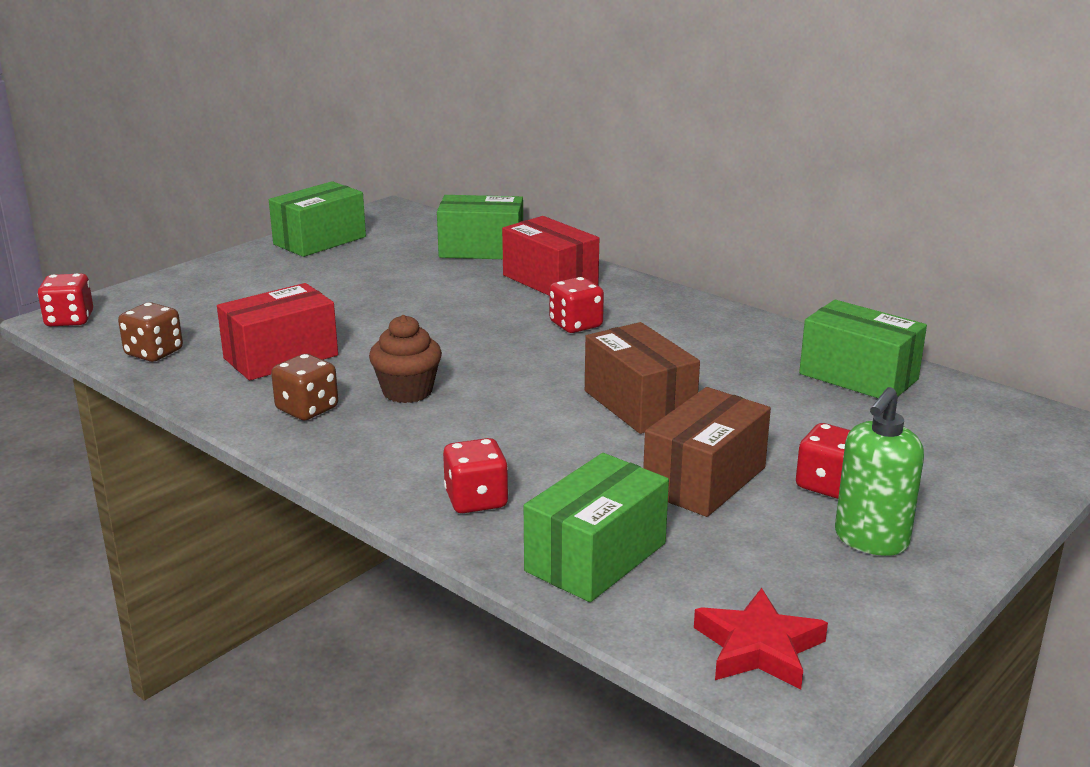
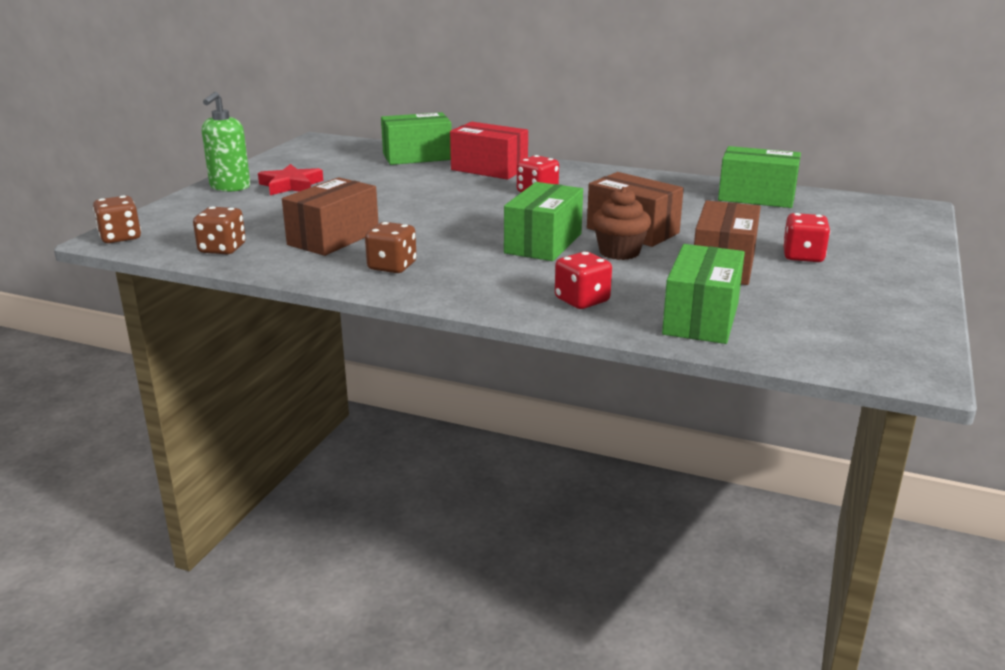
camera: 20 degrees left, 0 degrees up
red dice [38,273,93,326] -> brown dice [93,196,141,243]
red box [217,283,338,381] -> brown box [282,177,379,256]
green box [269,181,366,257] -> green box moved to [504,182,583,261]
brown cupcake [369,315,442,403] -> brown cupcake moved to [592,187,651,260]
red star [694,588,828,690] -> red star moved to [258,164,323,195]
green soap dispenser [835,387,924,556] -> green soap dispenser moved to [202,92,250,192]

